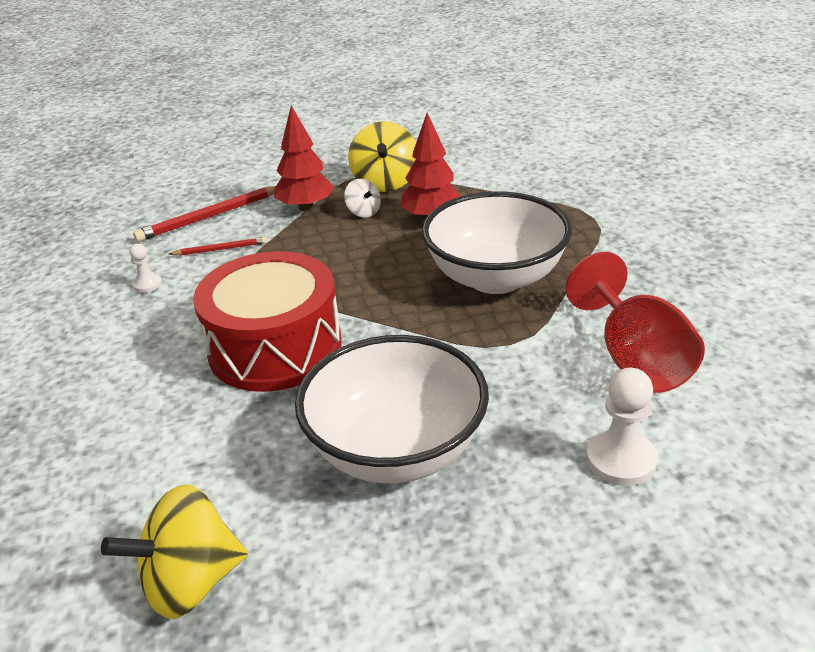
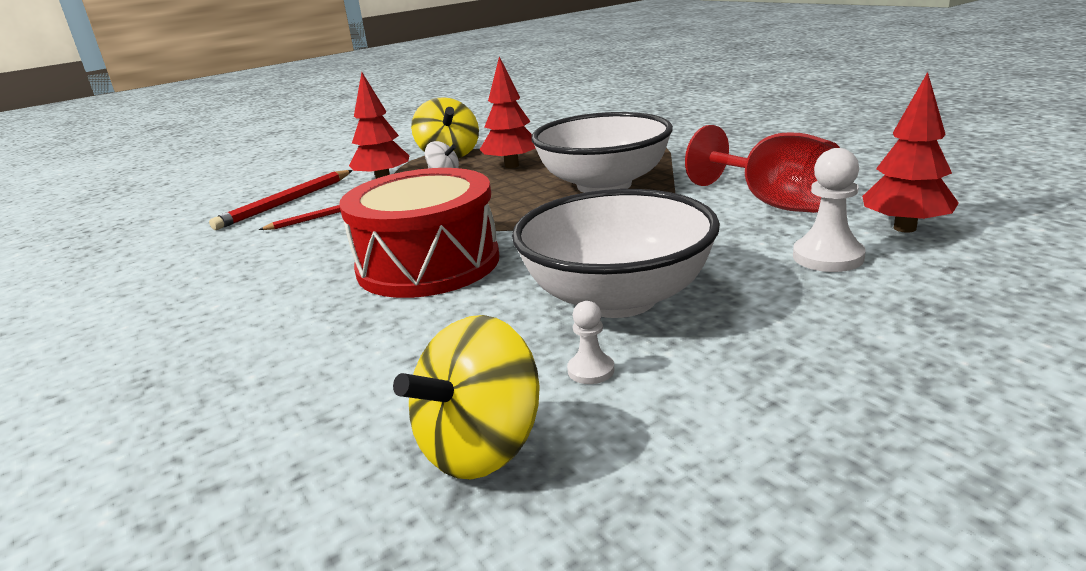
camera: 20 degrees left, 10 degrees down
white pawn [129,244,162,293] -> white pawn moved to [567,301,614,384]
none -> red tree [862,72,959,233]

